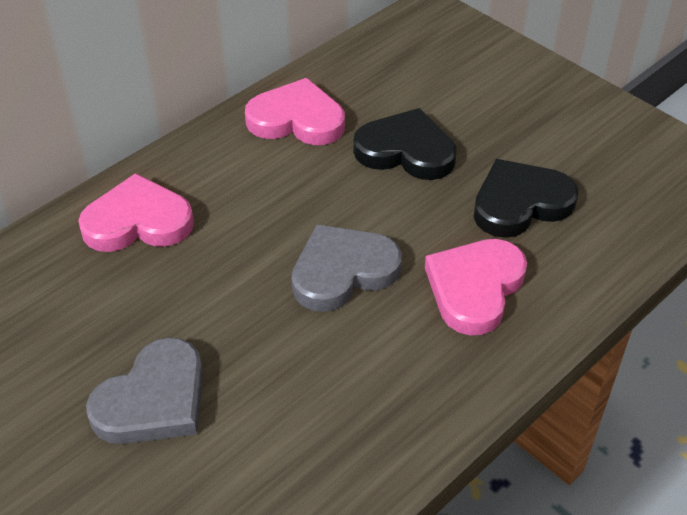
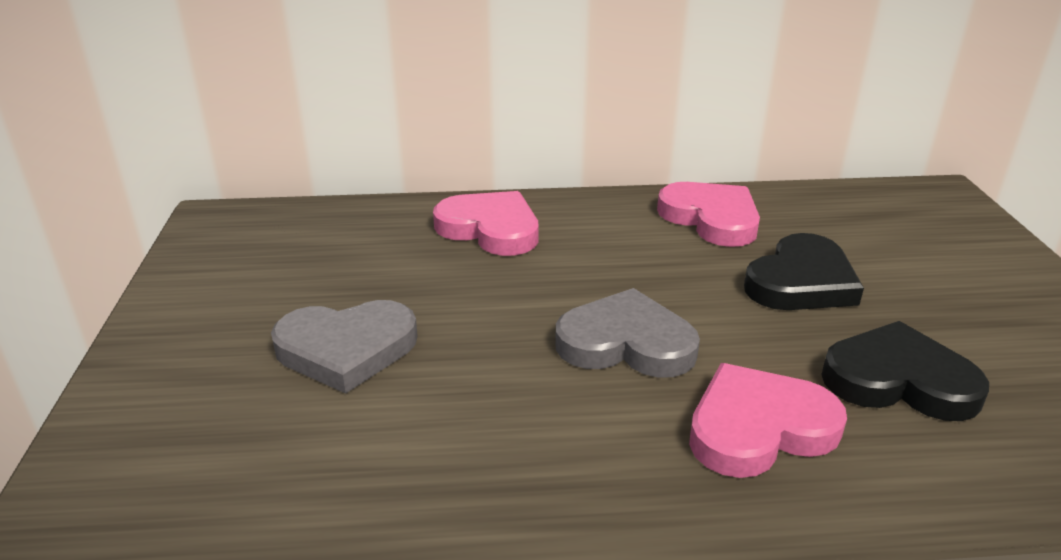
camera: 40 degrees right, 15 degrees down
black heart [353,108,456,180] -> black heart turned 75 degrees clockwise [744,233,864,310]

